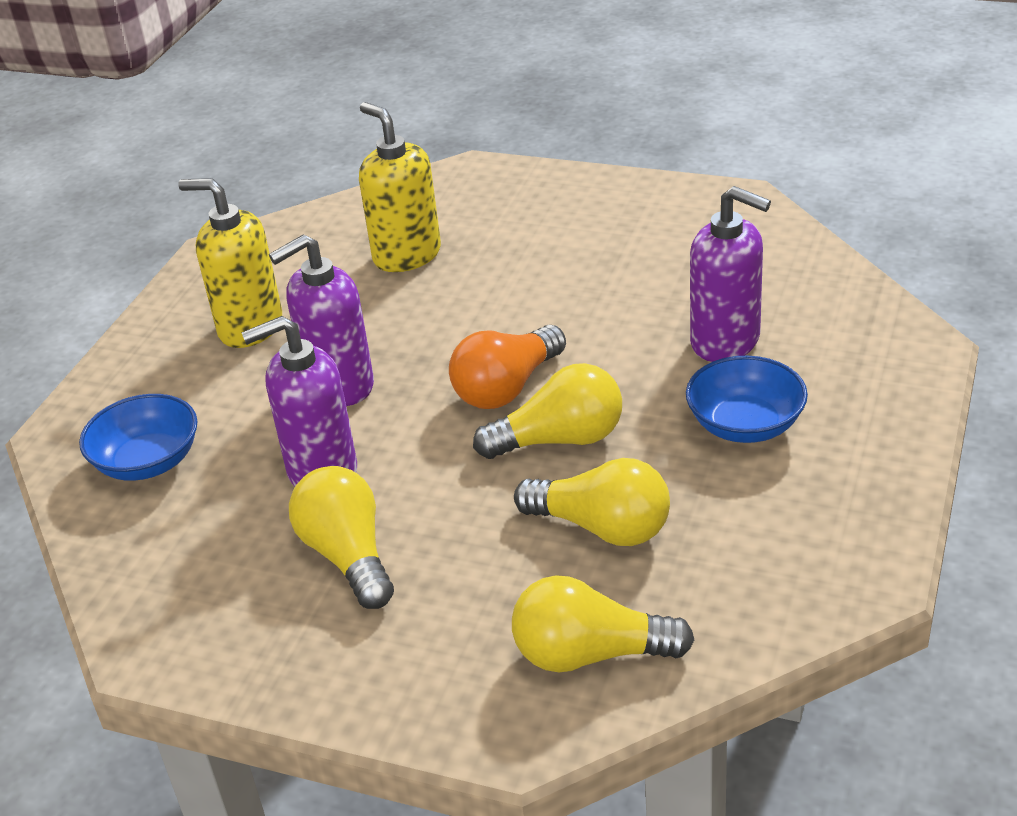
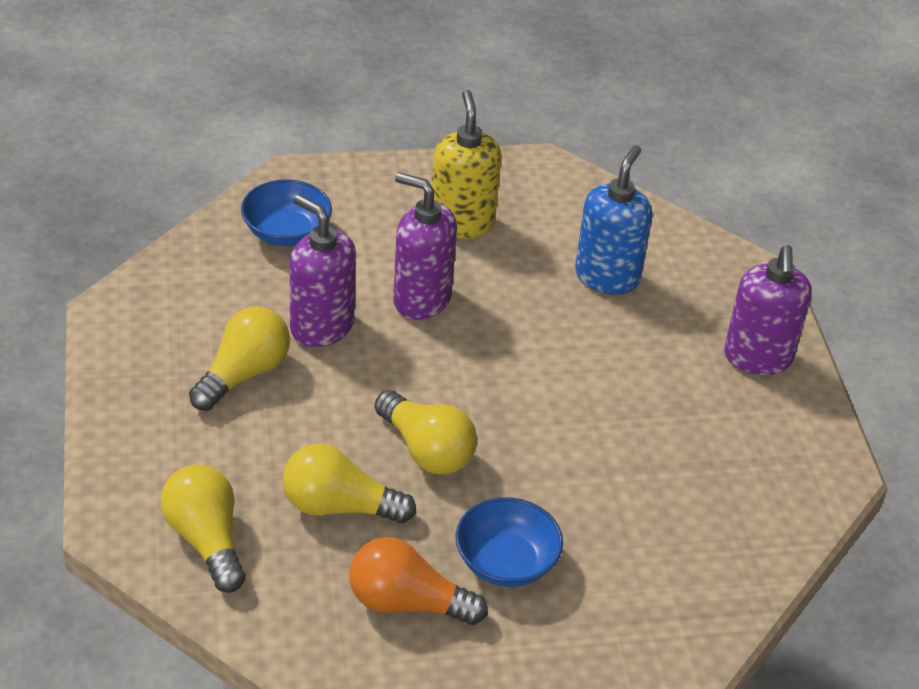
camera: 55 degrees right, 5 degrees up
yellow soap dispenser [359,102,441,272] -> blue soap dispenser [575,145,652,295]
orange light bulb [449,325,566,409] -> orange light bulb moved to [350,537,488,625]
yellow light bulb [514,458,670,546] -> yellow light bulb turned 105 degrees clockwise [283,444,416,524]
purple soap dispenser [690,186,771,362] -> purple soap dispenser moved to [724,245,812,375]

